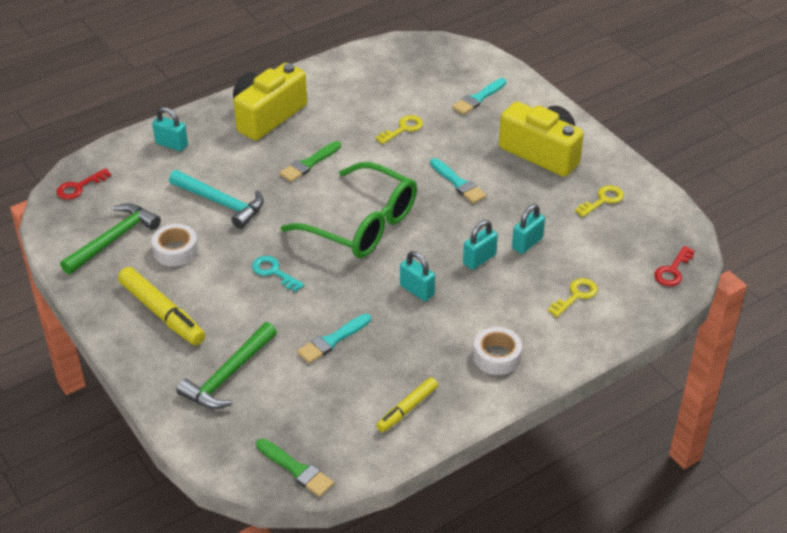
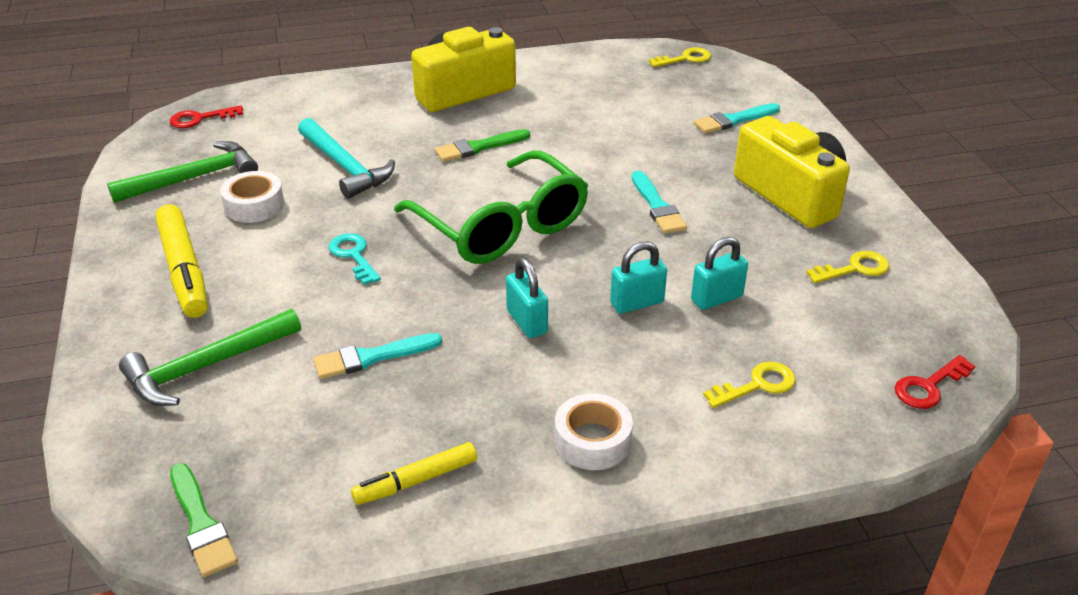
camera: 20 degrees right, 5 degrees down
turquoise padlock [152,107,188,151] -> none
yellow key [376,115,423,144] -> yellow key moved to [649,47,711,67]

